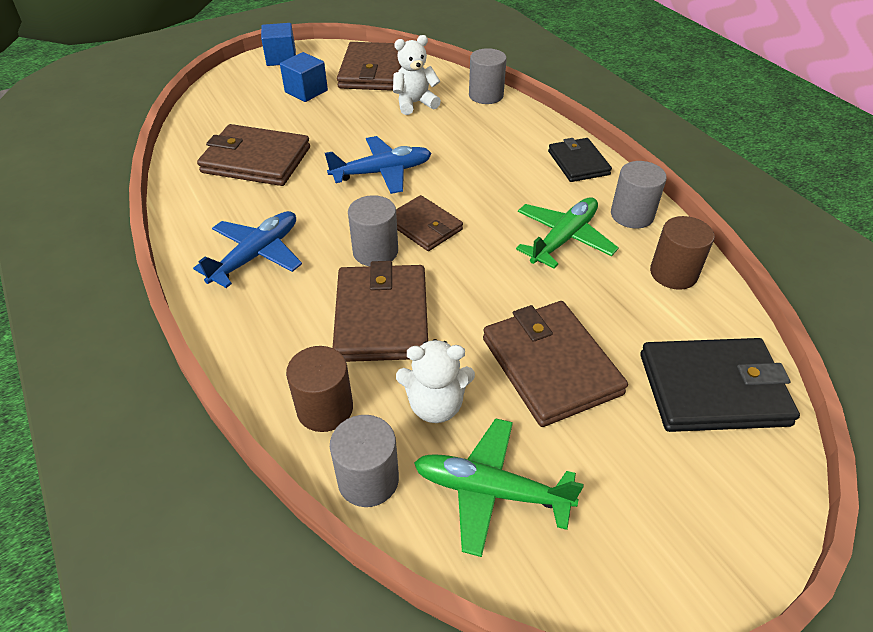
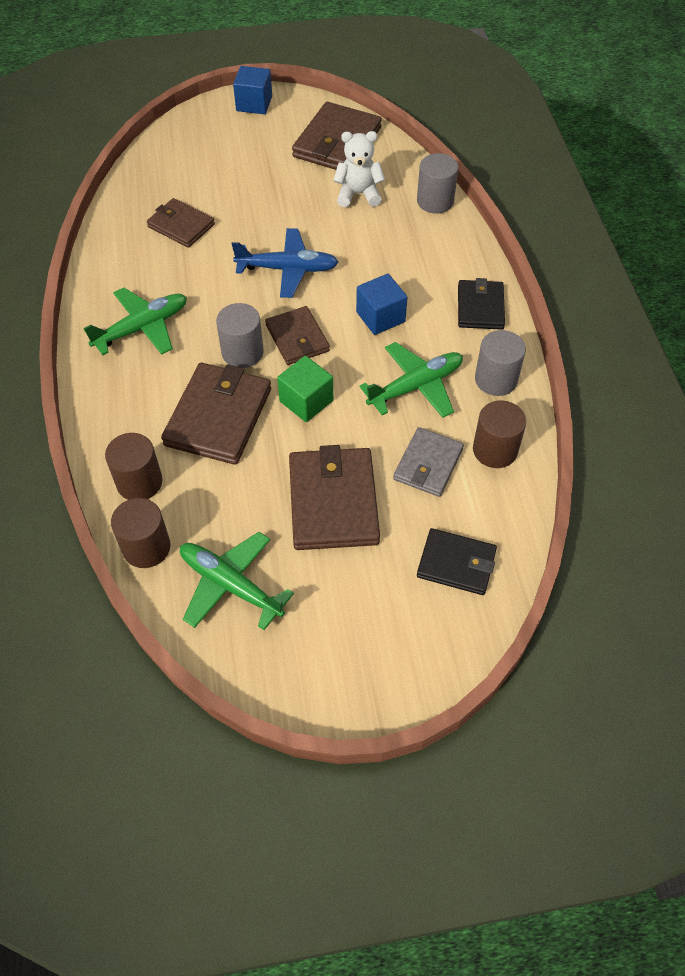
camera: 20 degrees right, 10 degrees up
blue plane [193,211,302,288] -> green plane [84,288,187,355]
brown wallet [197,124,310,186] -> brown wallet [147,198,215,248], size x0.62
blue cube [280,52,328,102] -> blue cube moved to [356,274,407,335]
grey cylinder [330,415,399,507] -> brown cylinder [111,498,171,568]
white teddy bear [396,339,475,423] -> none
black wallet [640,338,800,432] -> black wallet [417,528,497,595], size x0.62
none -> green cube [277,356,333,422]
none -> grey wallet [393,427,464,497]

